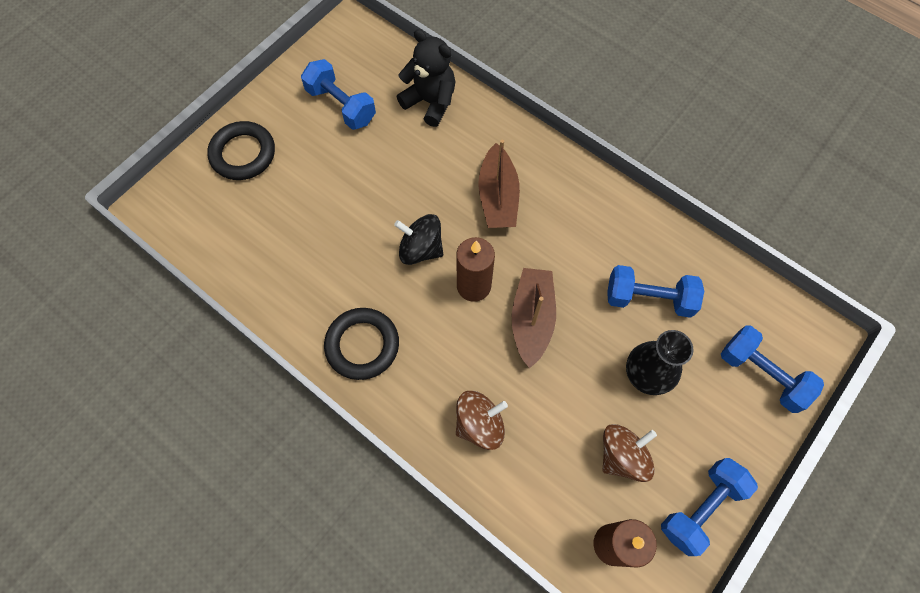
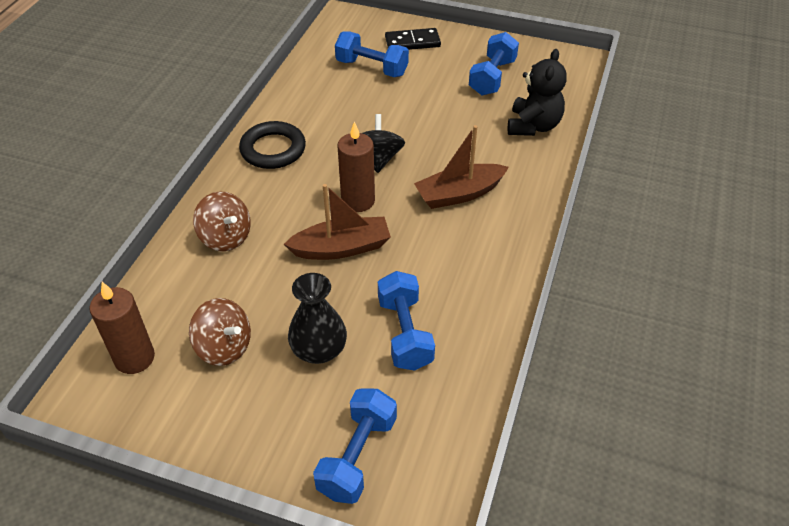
camera: 70 degrees right, 20 degrees down
black ring [207,121,275,180] -> black domino [385,28,441,50]
blue dumbbell [661,458,758,556] -> blue dumbbell moved to [335,31,409,77]

